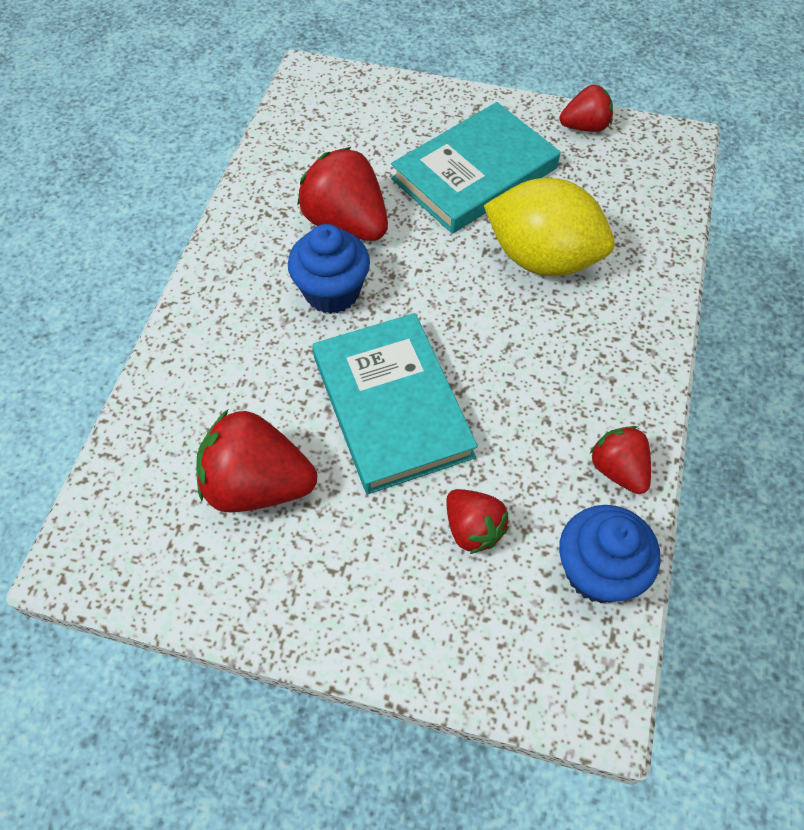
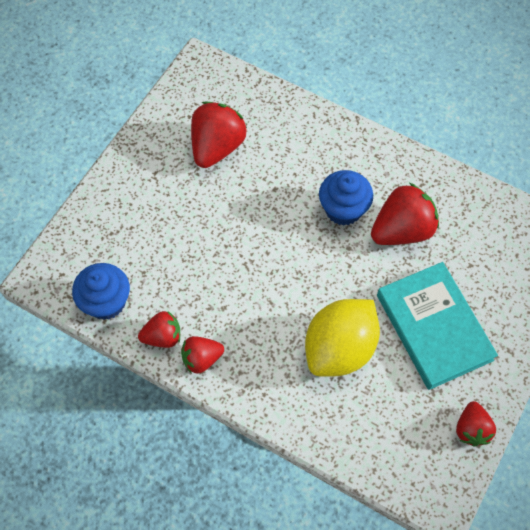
camera: 105 degrees right, 5 degrees up
turquoise book [312,313,478,494] -> none
red strawberry [446,489,509,554] -> red strawberry moved to [181,336,224,374]

